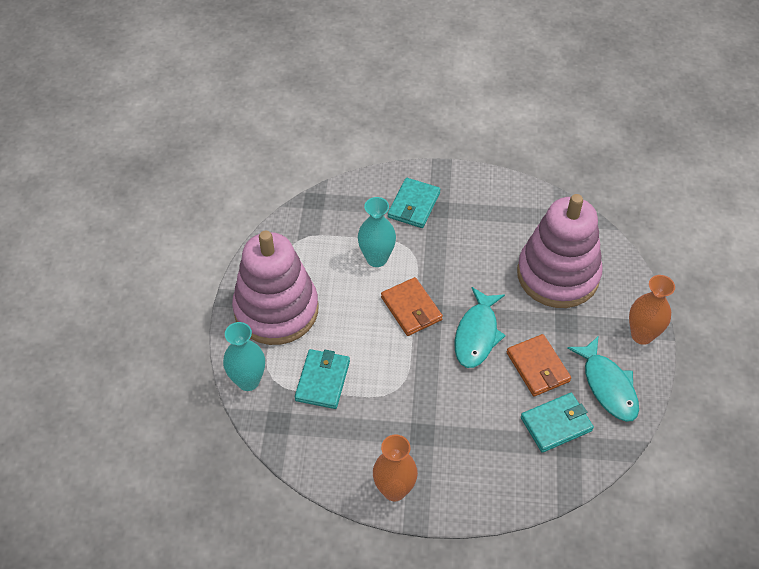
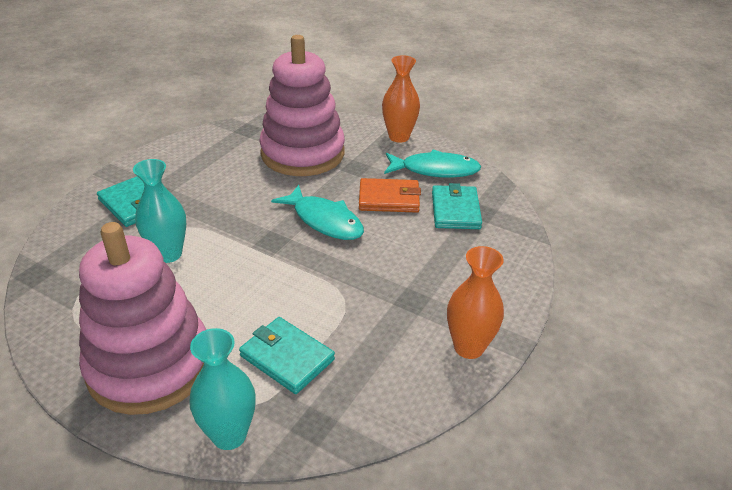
camera: 65 degrees left, 15 degrees down
orange wallet [381,277,443,336] -> none

